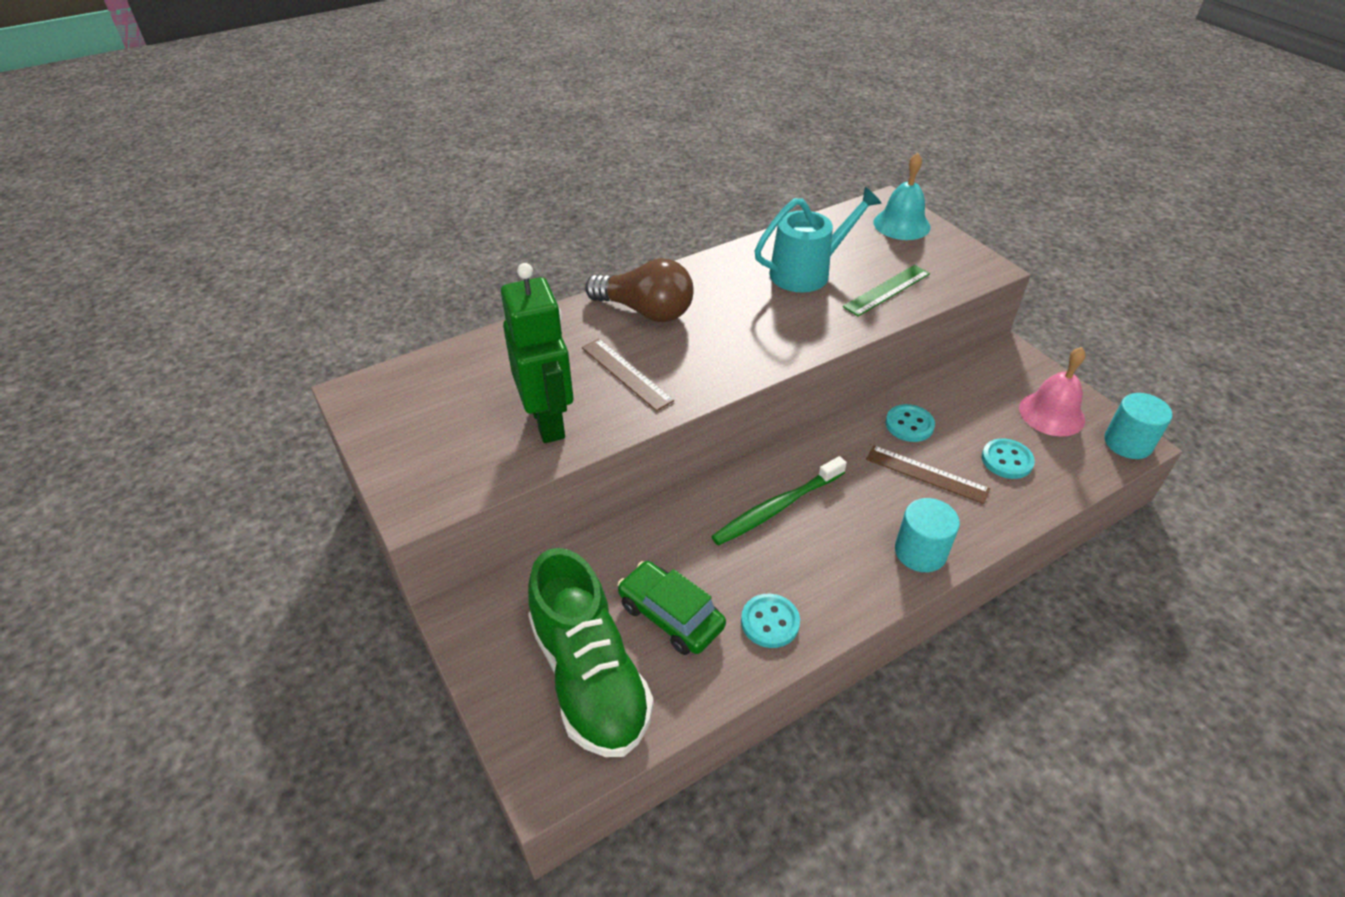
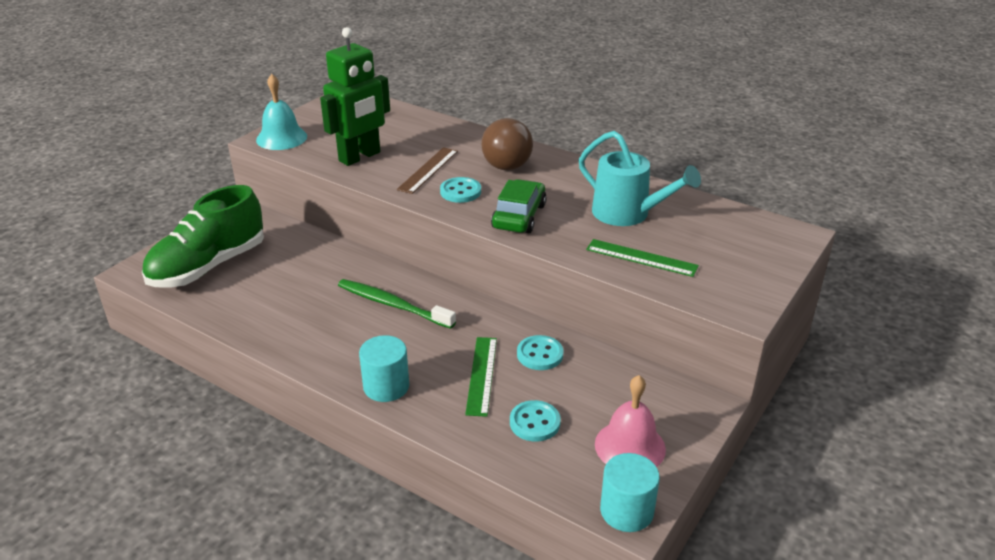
camera: 65 degrees right, 10 degrees down
green car [618,561,726,655] -> green car moved to [491,179,547,233]
turquoise button [741,594,800,648] -> turquoise button moved to [440,177,481,203]
brown ruler [866,445,990,504] -> green ruler [465,337,497,417]
turquoise bell [874,153,931,240] -> turquoise bell moved to [256,74,307,150]

